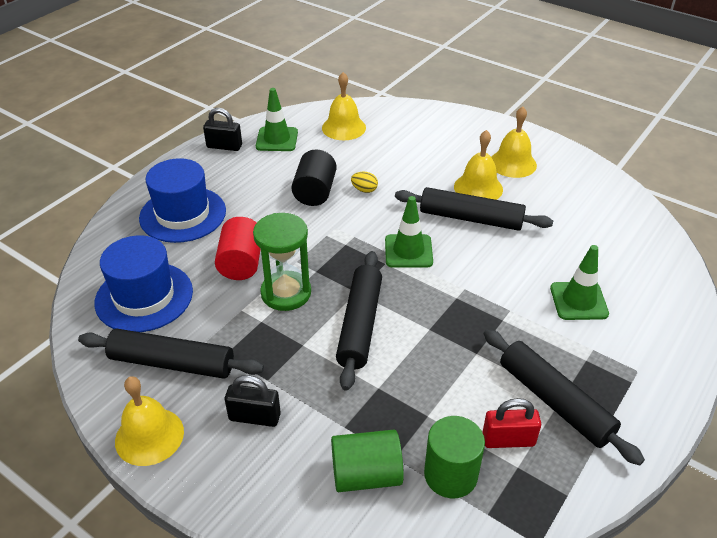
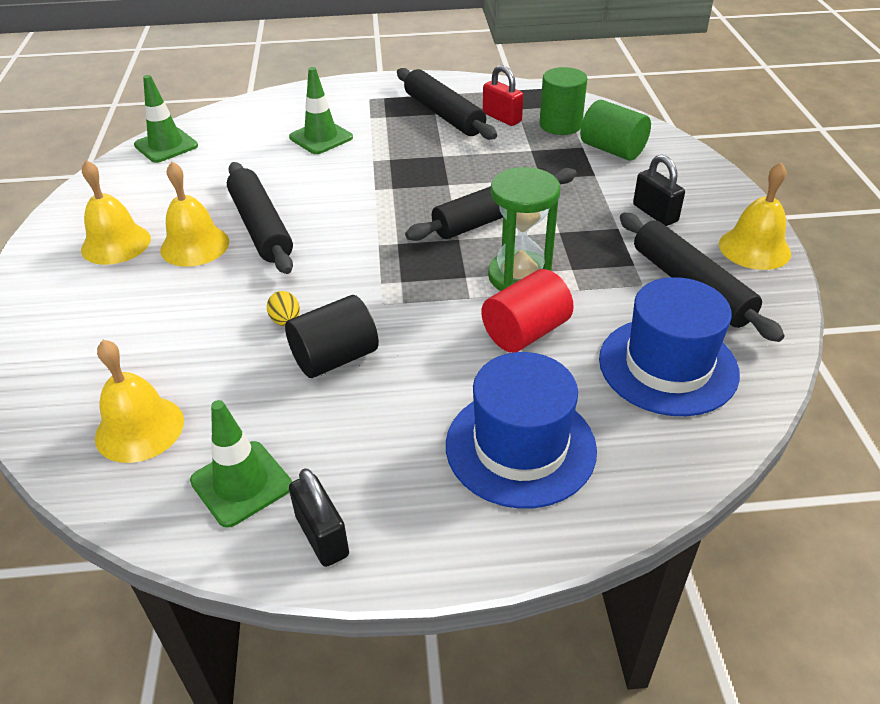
camera: 130 degrees left, 0 degrees up
green traffic cone [385,196,433,268] -> green traffic cone moved to [134,75,198,163]
black rolling pin [484,329,645,465] -> black rolling pin turned 45 degrees counterclockwise [397,68,497,140]

